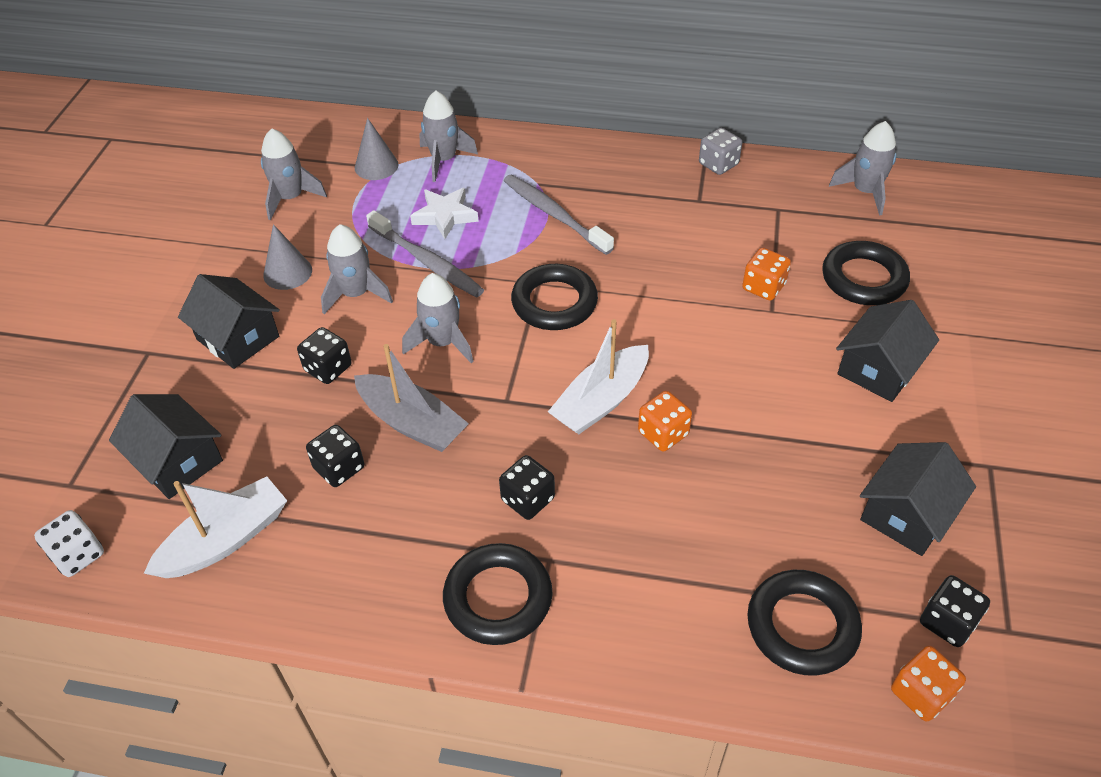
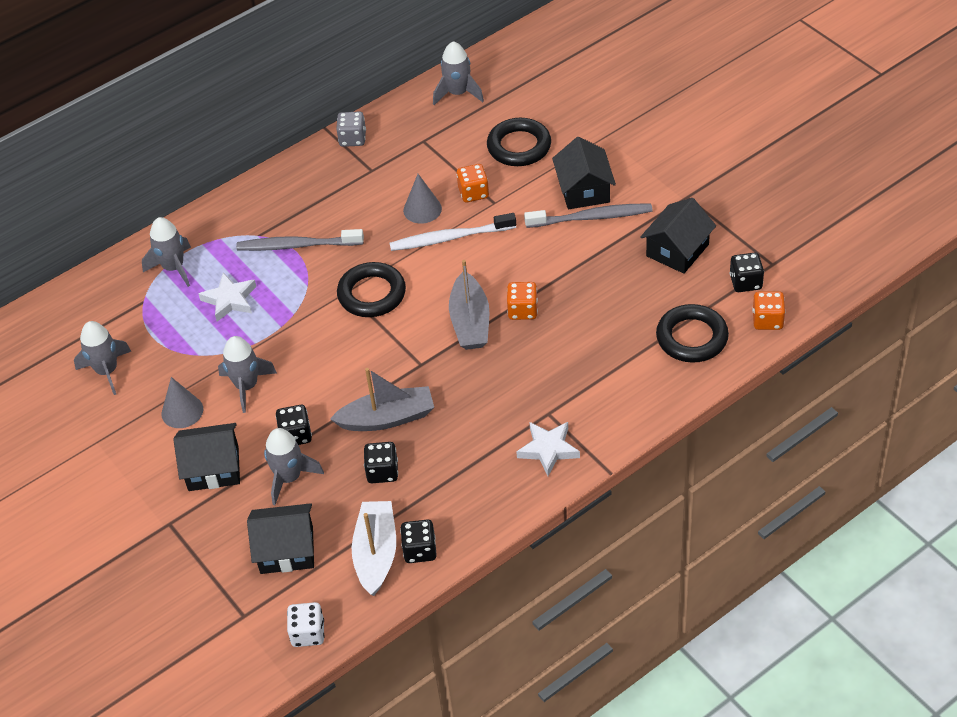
camera: 45 degrees left, 0 degrees up
grey cone [355,118,399,180] -> grey cone moved to [403,174,442,224]
grey toothbrush [366,210,484,298] -> grey toothbrush moved to [524,203,652,228]
grey rocket [402,273,474,363] -> grey rocket moved to [264,428,324,505]
black ring [443,543,552,645] -> white star [516,422,580,476]
black dice [499,455,555,520] -> black dice moved to [400,519,437,563]
white boat [548,319,649,434] -> grey boat [449,260,489,350]
black house [860,442,976,556] -> black house turned 45 degrees clockwise [640,198,716,274]
none -> white toothbrush [390,213,516,251]

